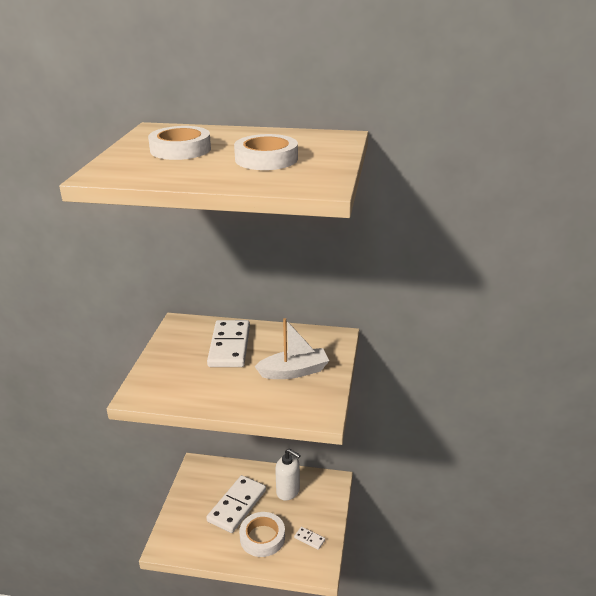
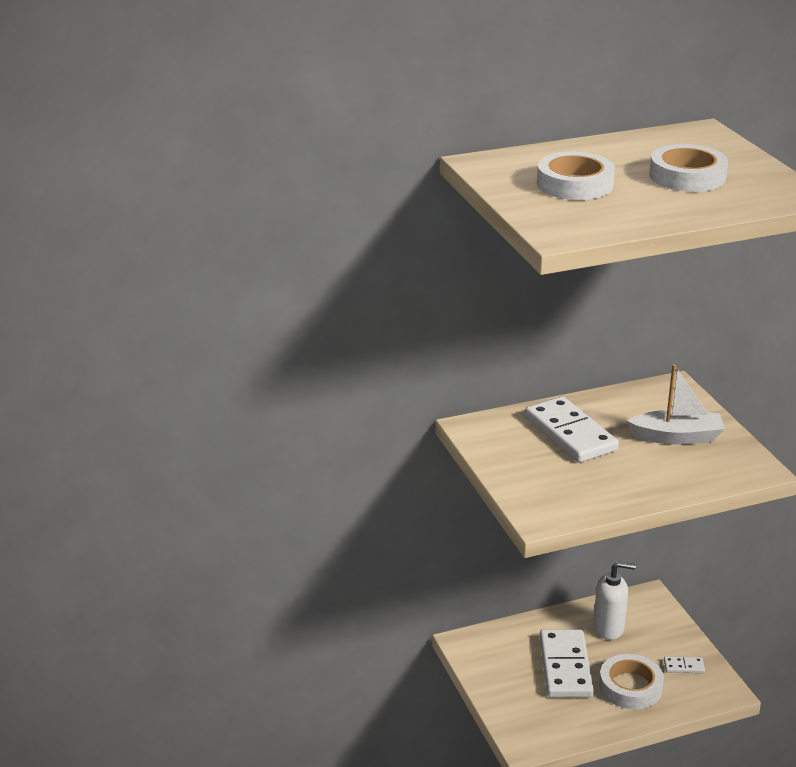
camera: 30 degrees left, 0 degrees up
white boat [254,318,329,379] -> white boat turned 45 degrees clockwise [627,364,725,445]

